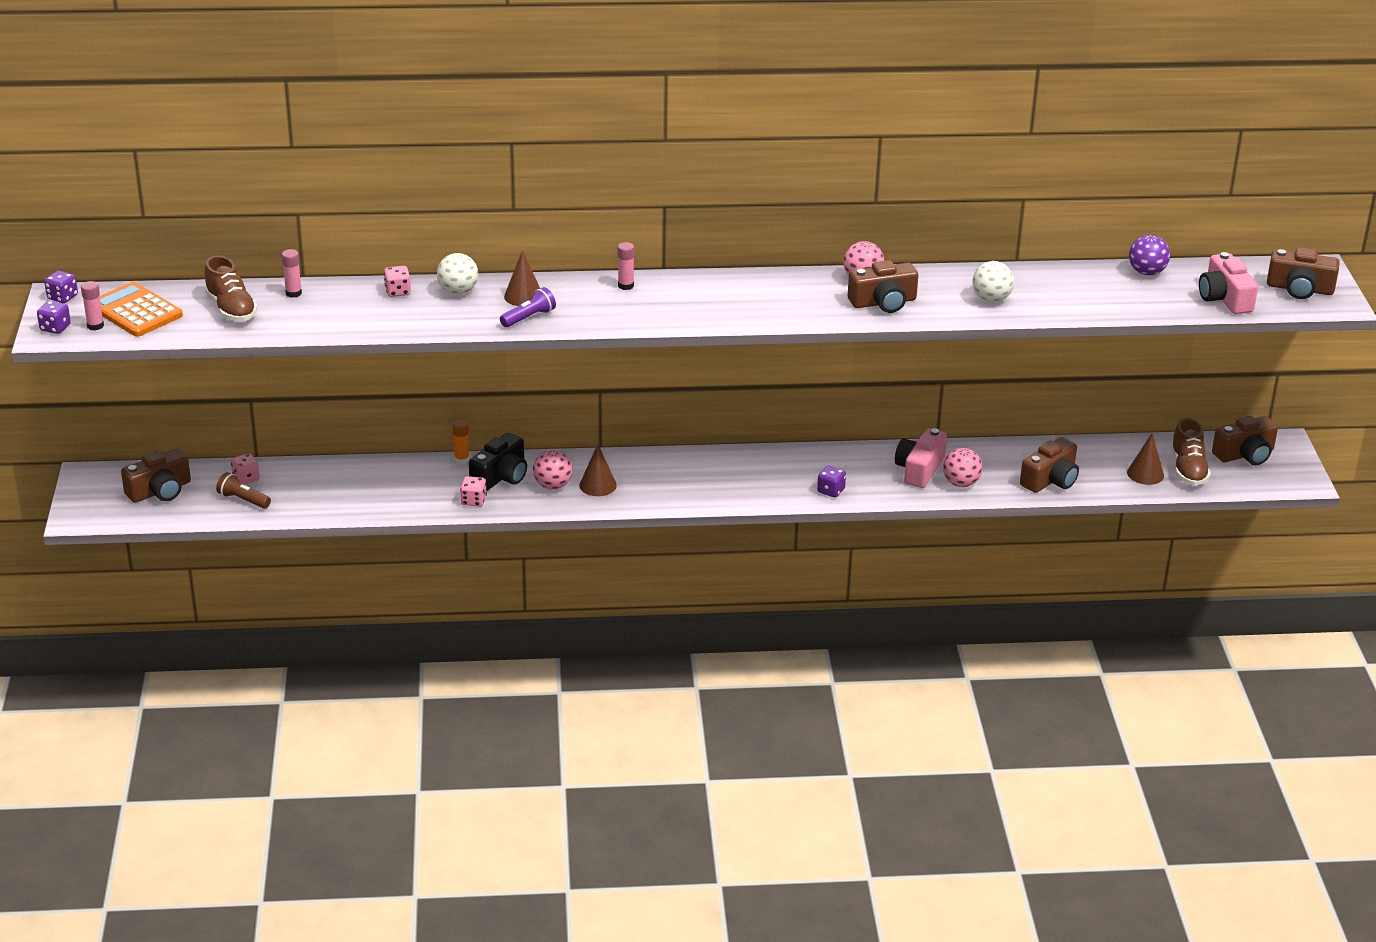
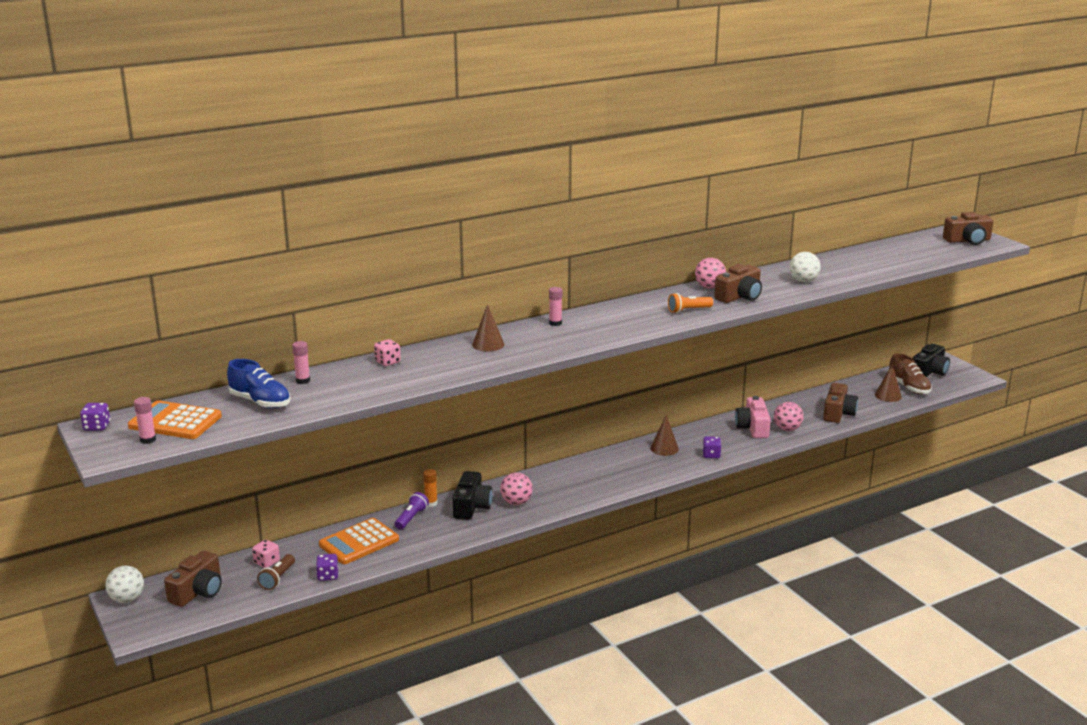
camera: 25 degrees left, 10 degrees down
purple dice [37,301,71,334] -> purple dice moved to [316,554,338,581]
brown shoe [204,255,258,322] -> blue shoe [227,359,291,409]
brown flashlight [216,472,271,509] -> brown flashlight turned 75 degrees counterclockwise [257,554,295,590]
white ball [437,253,479,295] -> white ball moved to [105,566,144,603]
pink dice [460,476,487,507] -> none
purple flashlight [500,287,556,327] -> purple flashlight moved to [395,492,429,530]
brown cone [579,444,617,496] -> brown cone moved to [650,415,679,456]
purple ball [1129,235,1170,275] -> none
pink camera [1199,252,1258,314] -> none
brown camera [1212,416,1278,465] -> black camera [913,344,950,377]
none -> orange calculator [319,518,399,564]
none -> orange flashlight [668,293,713,313]

